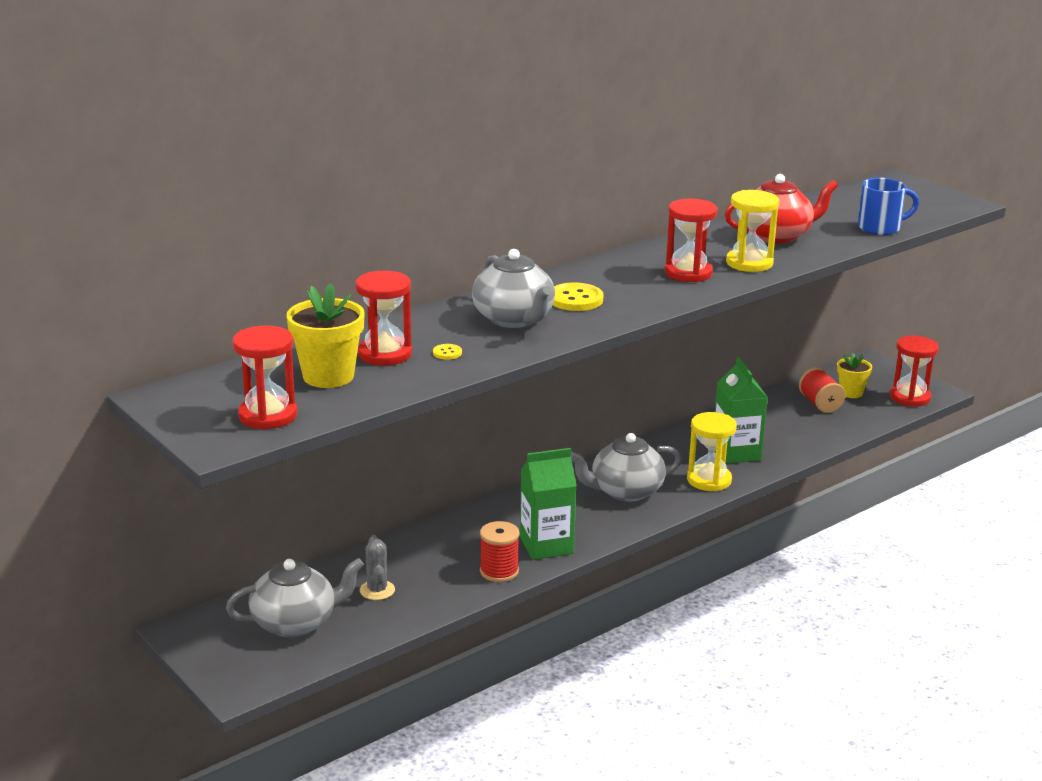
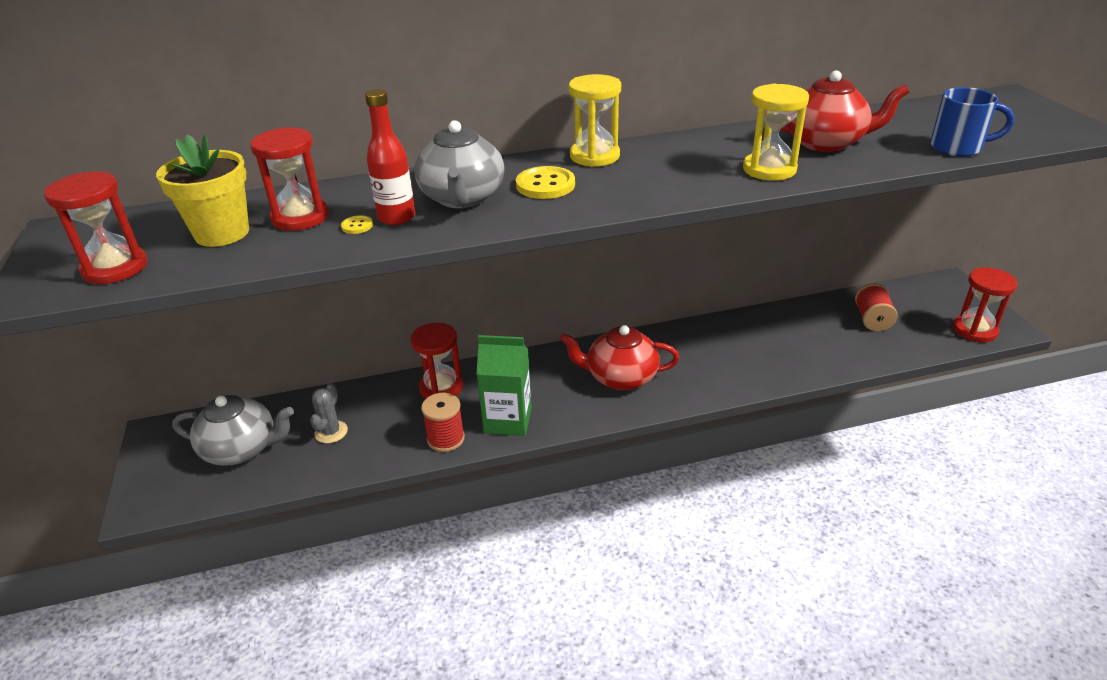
camera: 25 degrees right, 10 degrees up
grey teapot [571,433,681,502] -> red teapot [560,325,680,390]
red hourglass [665,199,717,282] -> red hourglass moved to [410,323,463,399]
yellow hourglass [687,412,737,491] -> yellow hourglass moved to [569,74,621,167]
green carton [715,357,768,464] -> none
yellow flower pot [837,353,872,398] -> none
none -> red bottle [365,89,415,225]

